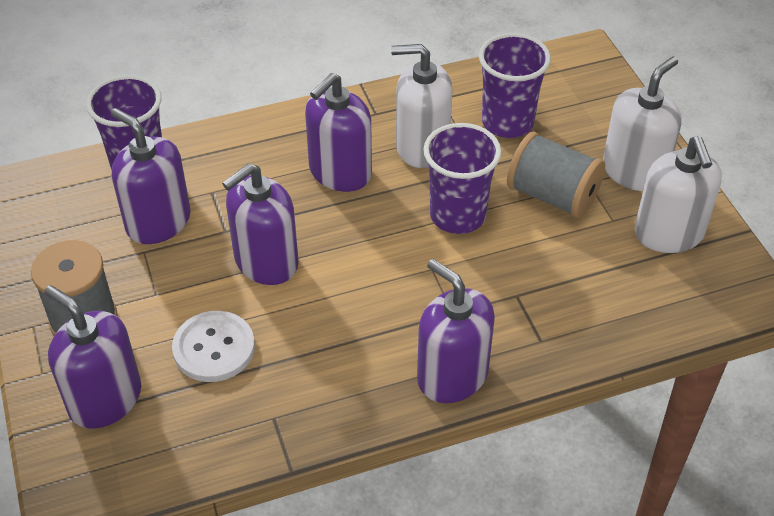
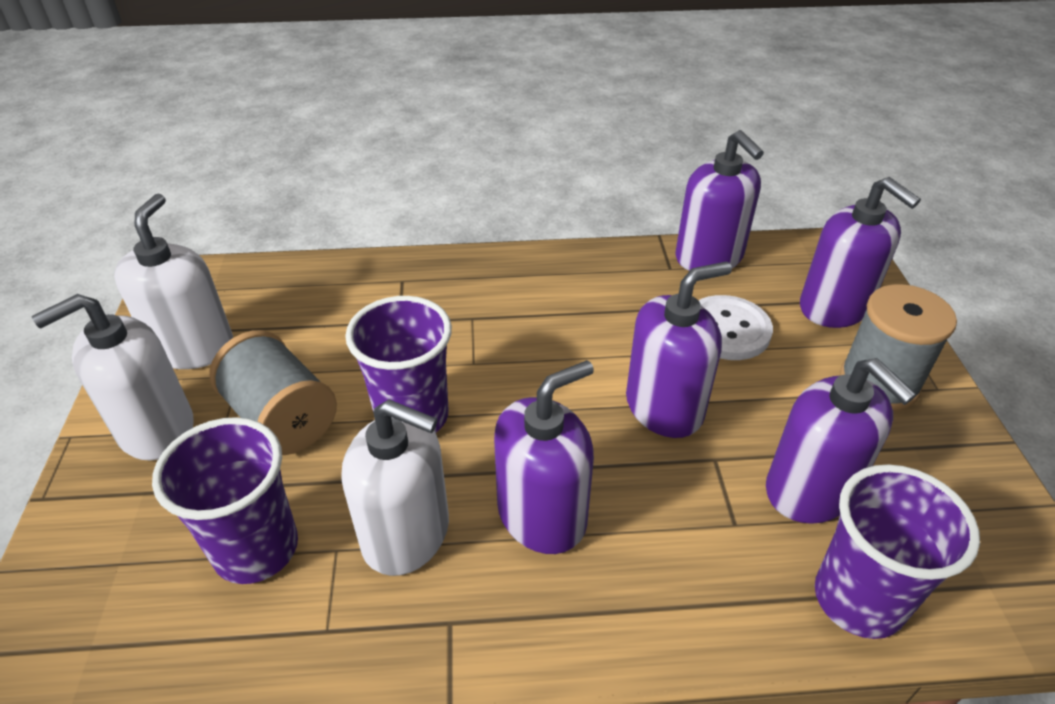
camera: 165 degrees left, 5 degrees down
purple soap dispenser [417,259,495,403] -> purple soap dispenser moved to [675,130,764,271]

